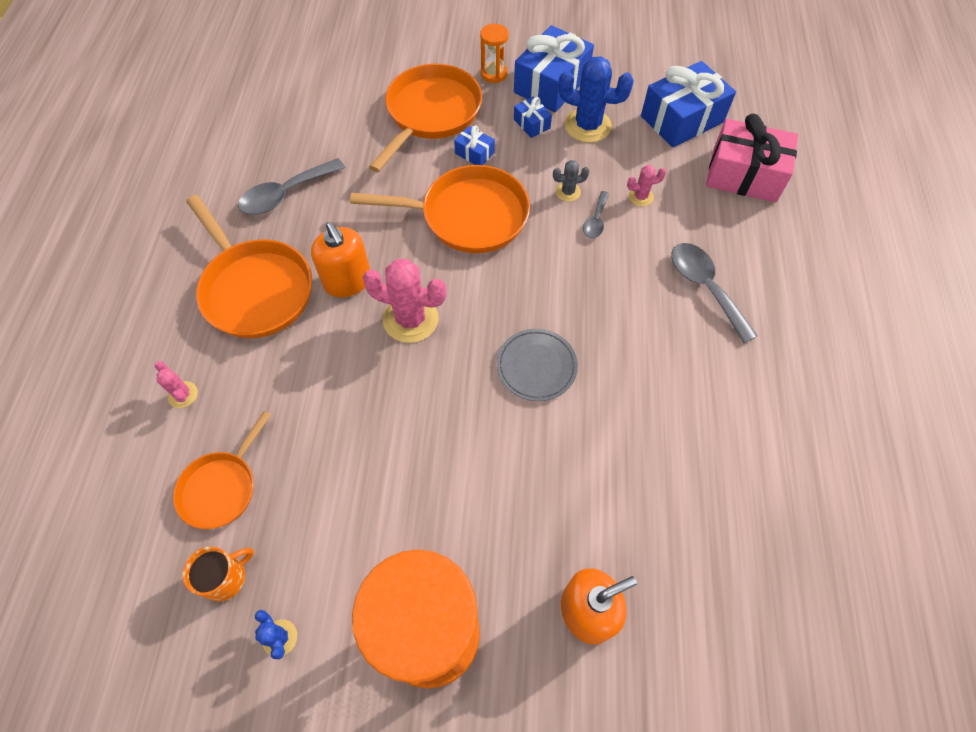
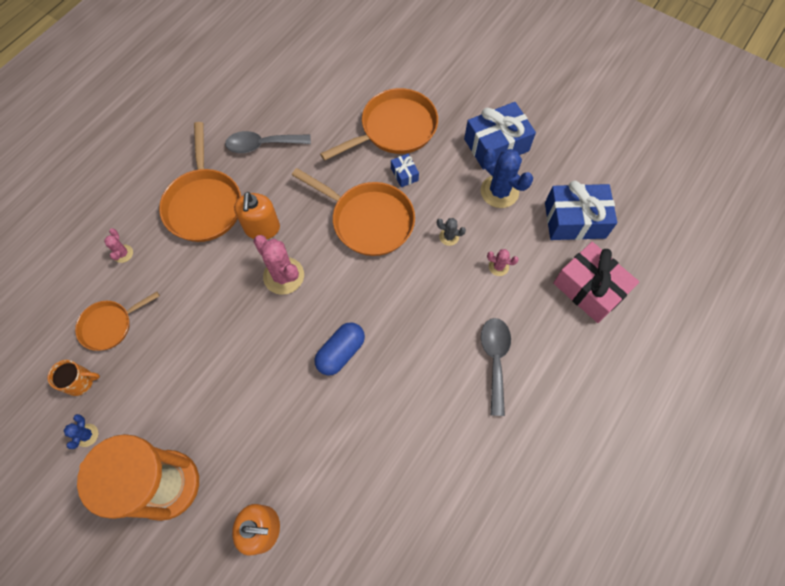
camera: 30 degrees right, 5 degrees up
orange hourglass [480,24,509,83] -> none
grey plate [497,329,578,401] -> blue capsule [314,323,365,375]
blue gift [514,96,552,138] -> none
grey spoon [583,191,609,238] -> none

